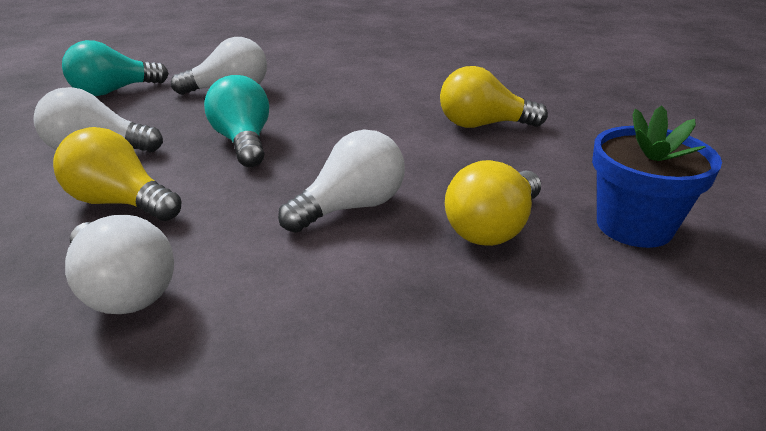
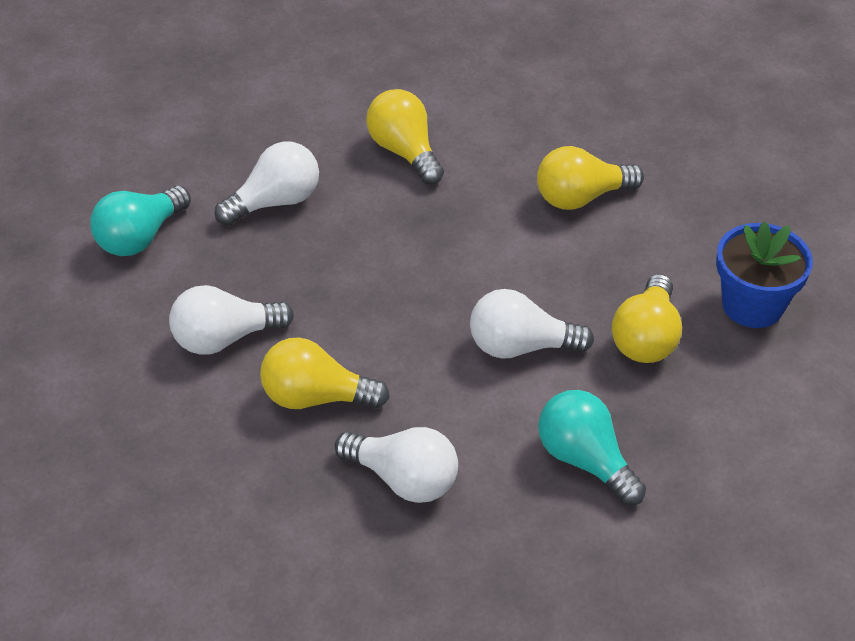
camera: 20 degrees left, 15 degrees up
turquoise light bulb [204,75,269,167] -> turquoise light bulb moved to [538,390,646,505]
white light bulb [278,130,405,233] -> white light bulb turned 120 degrees counterclockwise [470,289,594,359]
none -> yellow light bulb [366,89,444,185]

